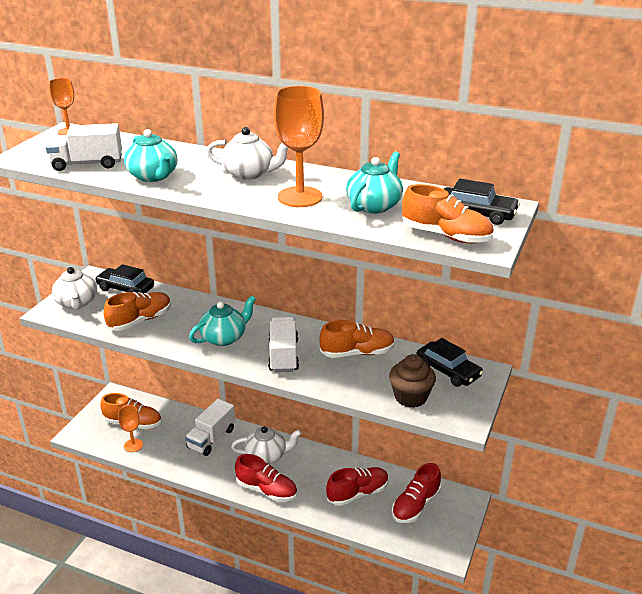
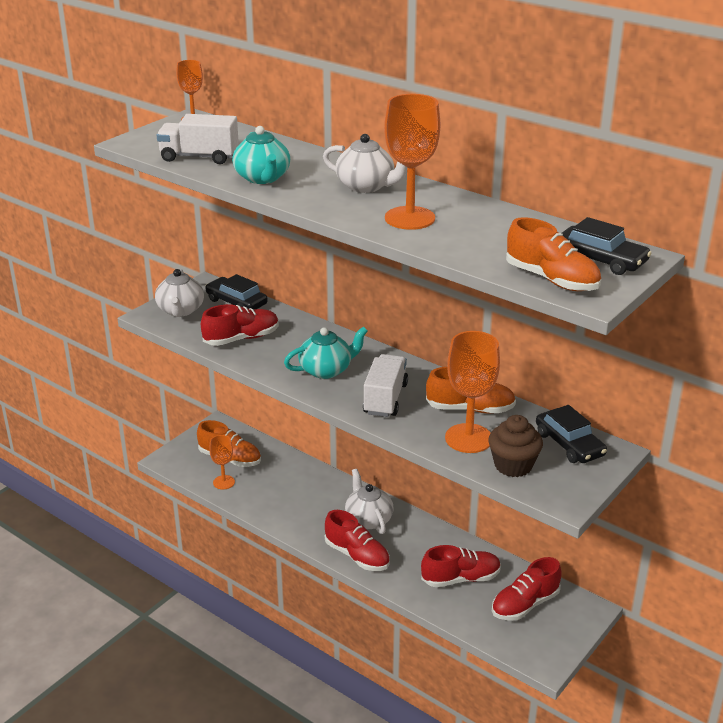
camera: 15 degrees right, 0 degrees up
orange shoe [104,292,171,331] -> red shoe [201,304,279,346]
white truck [185,399,235,456] -> none
white teapot [231,426,301,464] -> white teapot turned 120 degrees counterclockwise [345,469,394,534]
turquoise teapot [346,151,403,214] -> none
none -> orange goblet [445,331,500,453]

